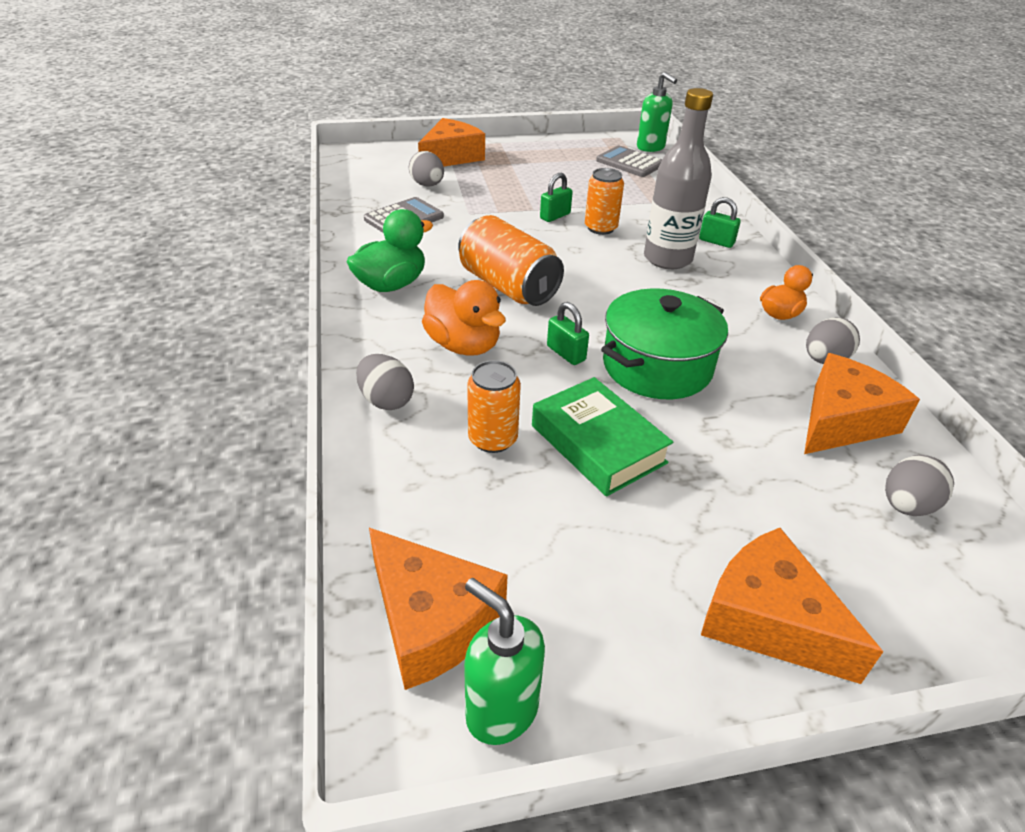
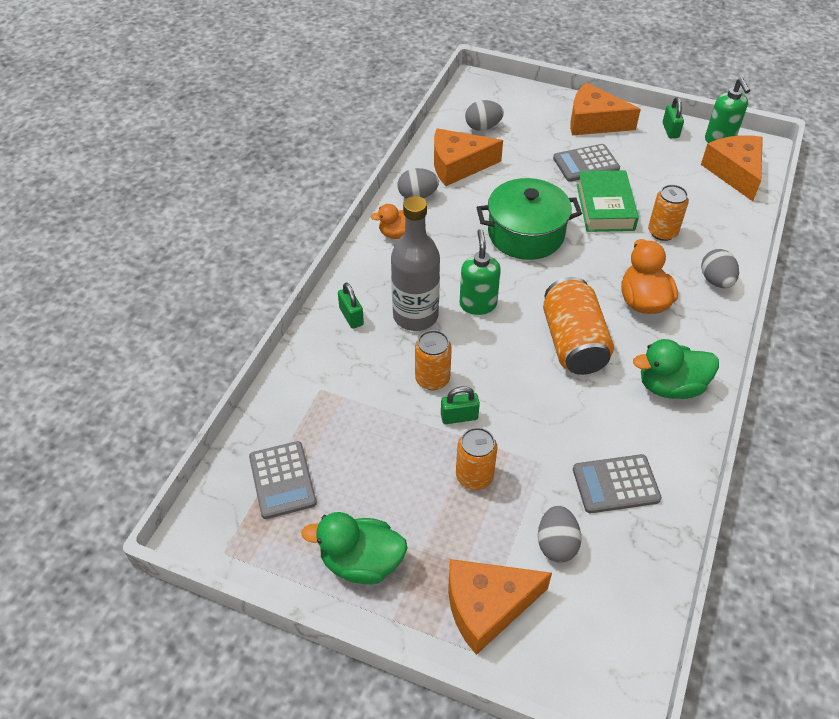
camera: 145 degrees left, 10 degrees up
green padlock [547,302,589,365] -> green padlock moved to [663,97,684,138]
green soap dispenser [637,72,677,152] -> green soap dispenser moved to [459,229,501,315]
orange cheese [701,528,883,684] -> orange cheese turned 120 degrees clockwise [570,83,641,135]
none -> green duck [301,512,407,584]
none -> orange can [456,427,497,490]
none -> grey calculator [553,144,620,182]

